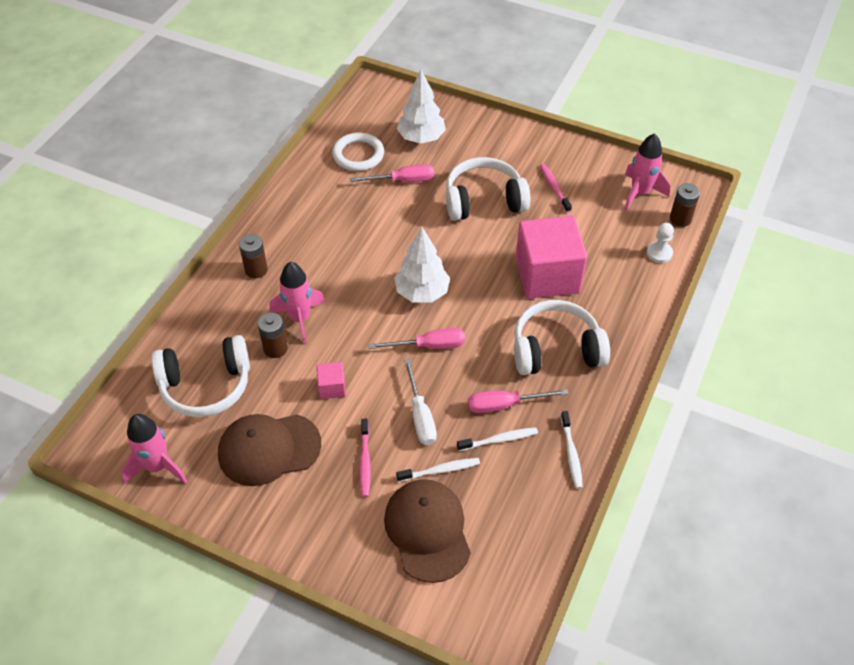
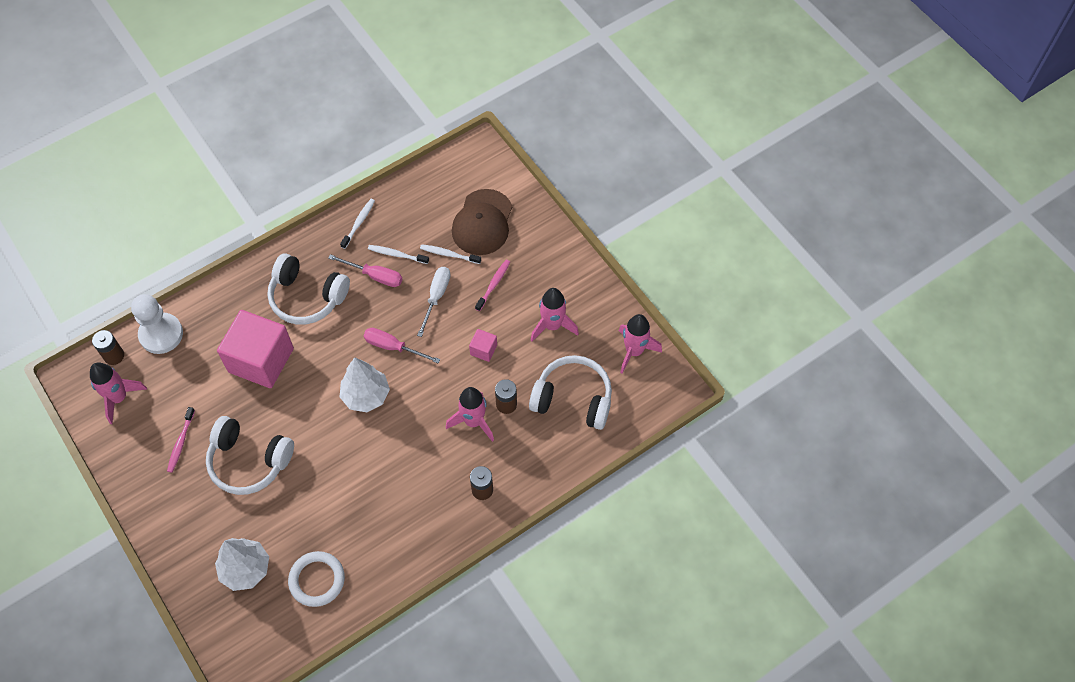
camera: 150 degrees left, 10 degrees up
brown cap [218,414,321,486] -> pink rocket [530,288,579,342]
pink screwdriver [350,164,434,182] -> none
white pawn [647,223,674,263] -> white pawn [131,294,183,354], size x1.87

